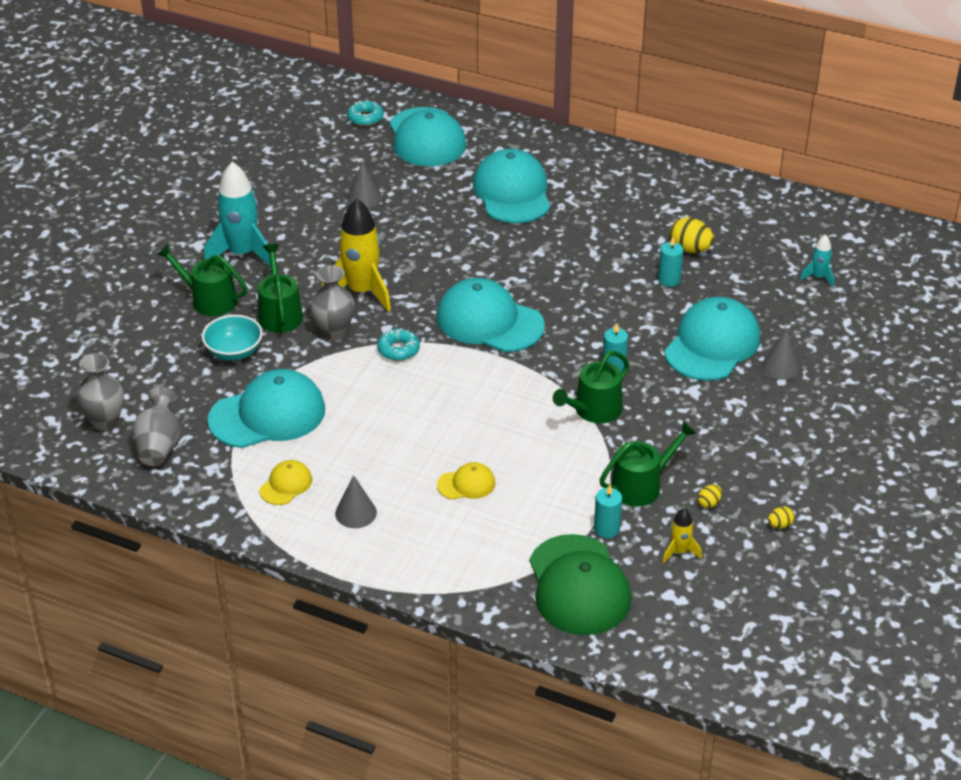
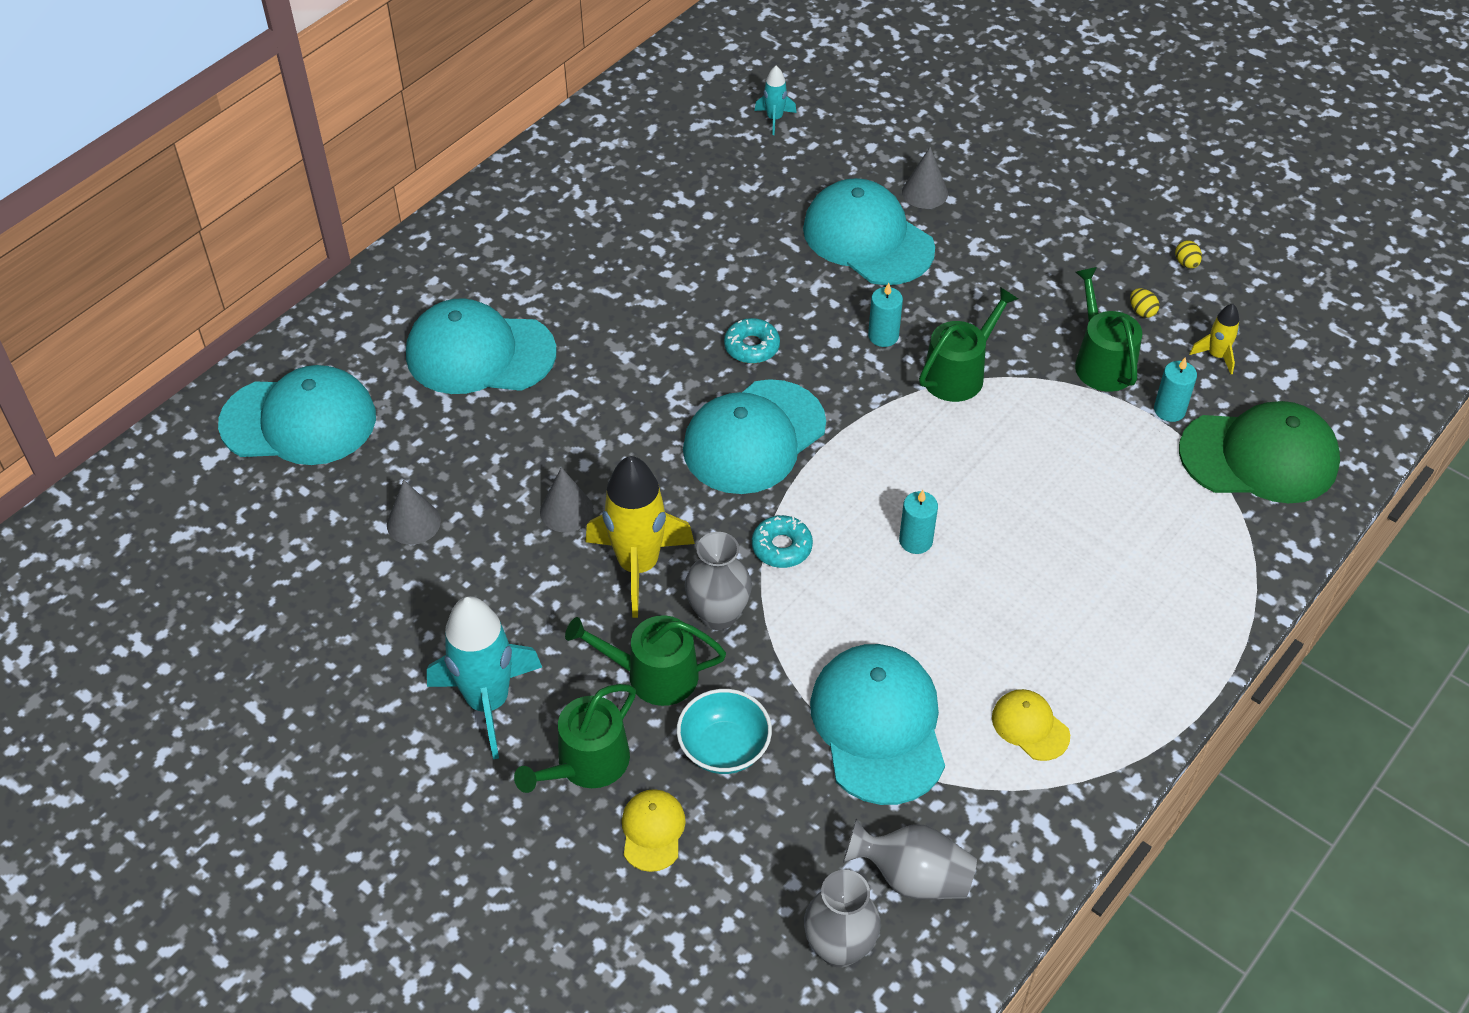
camera: 75 degrees left, 10 degrees up
grey cone [335,475,377,528] -> grey cone moved to [540,467,594,532]
turquoise donut [347,100,384,126] -> turquoise donut moved to [724,318,780,364]
yellow cap [437,462,495,499] -> yellow cap moved to [622,789,686,872]
green watering can [553,351,629,423] -> green watering can turned 105 degrees counterclockwise [919,287,1018,402]
turquoise candle [658,237,683,287] -> turquoise candle moved to [899,490,938,554]
yellow egg [670,217,714,253] -> none

